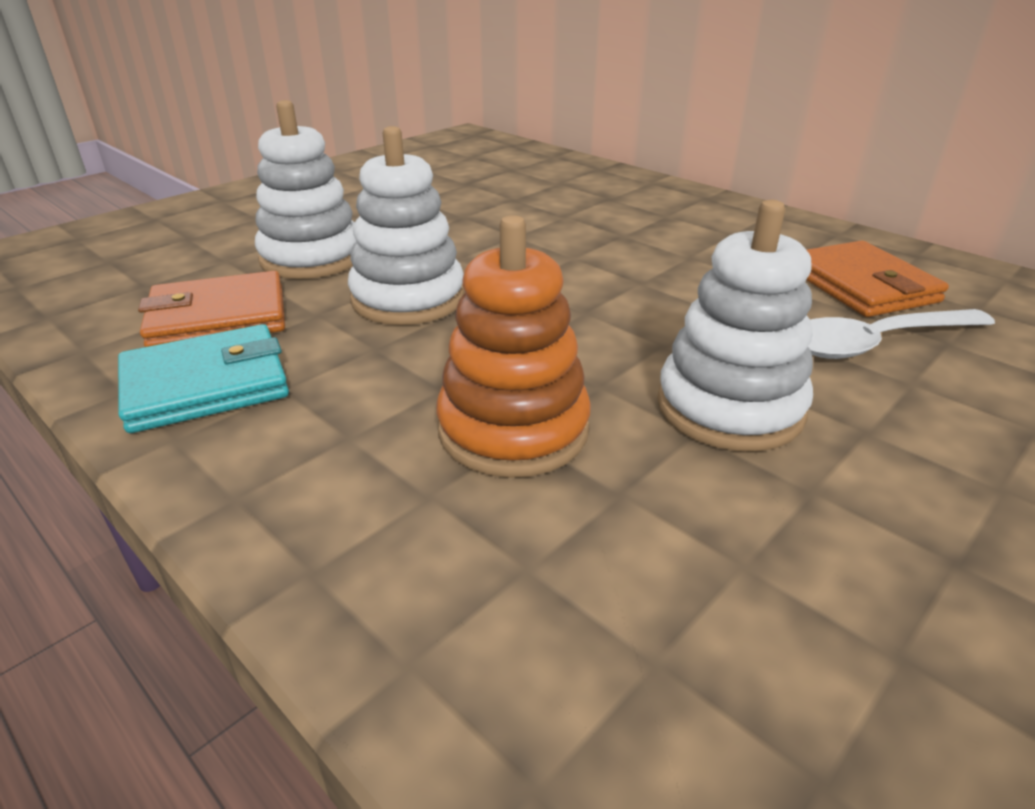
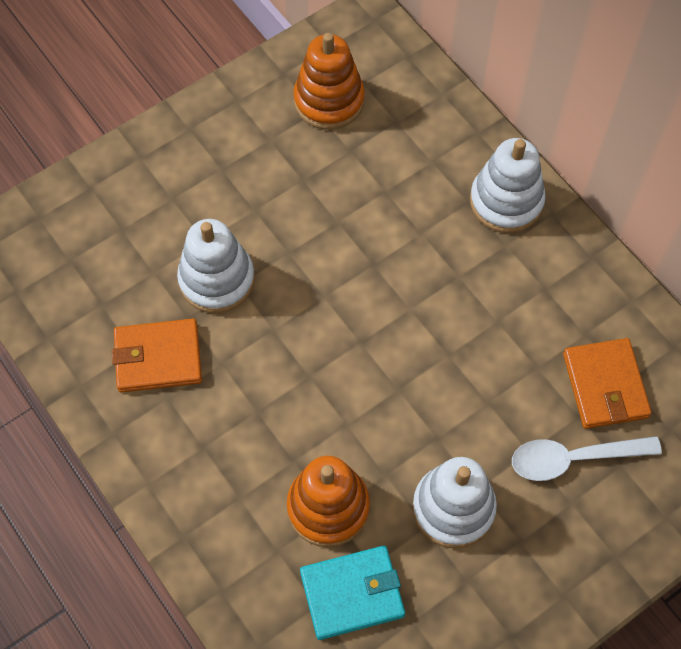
camera: 10 degrees right, 30 degrees up
turquoise wallet [118,324,289,433] -> turquoise wallet moved to [300,546,405,640]
white stacking toy [348,126,465,325] -> white stacking toy moved to [470,138,546,233]
none -> orange stacking toy [293,33,365,130]

